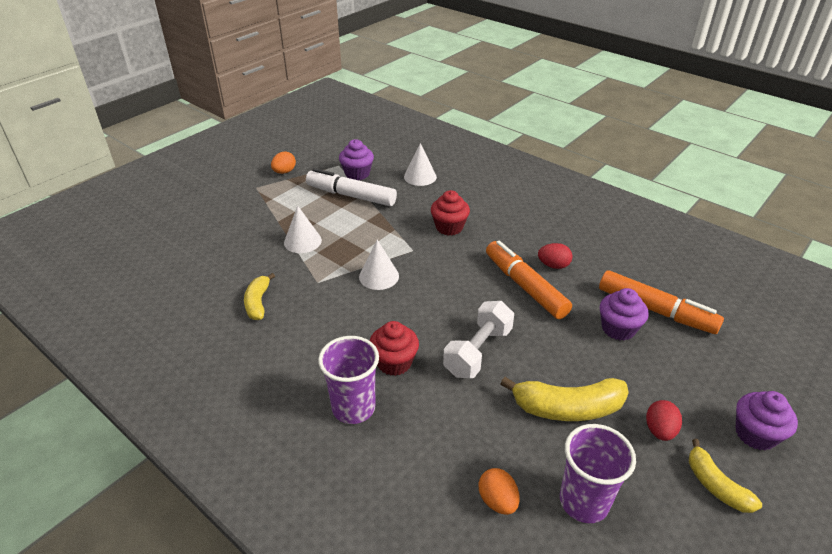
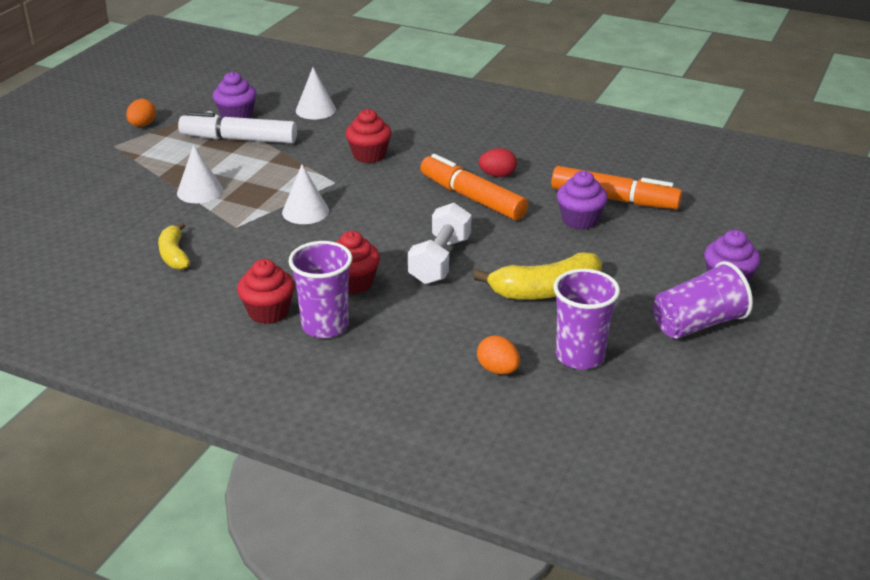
camera: 15 degrees left, 5 degrees down
red egg [646,400,682,441] -> none
yellow banana [689,439,762,513] -> purple cup [653,261,753,339]
none -> red cupcake [237,259,295,324]

